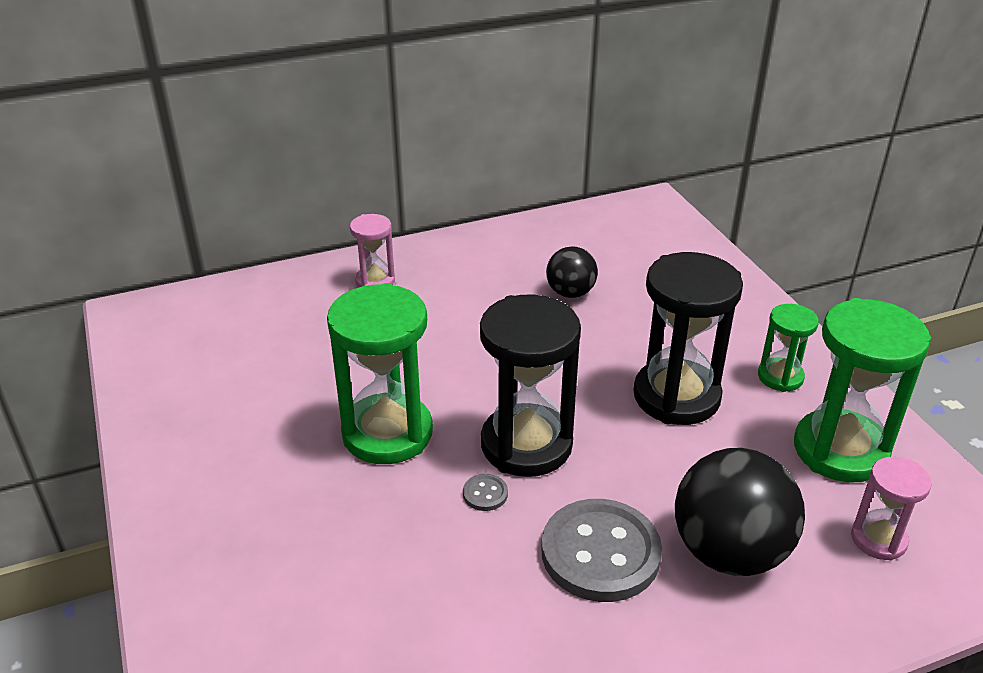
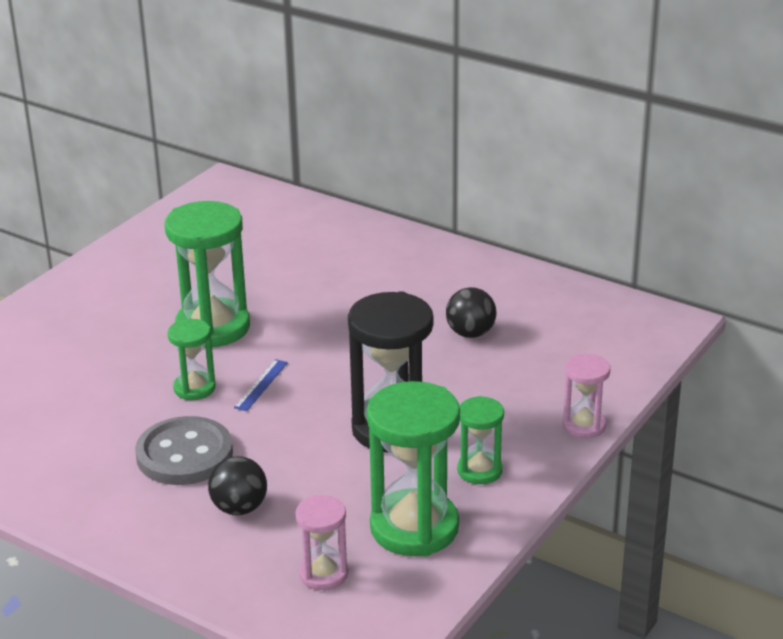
camera: 55 degrees right, 5 degrees down
pink hourglass [350,214,395,287] -> pink hourglass moved to [563,354,610,438]
grey button [463,474,508,511] -> green hourglass [167,319,216,400]
black hourglass [480,294,581,477] -> blue ruler [234,359,288,411]
black ball [675,448,805,576] -> black ball [208,456,267,515], size x0.56

